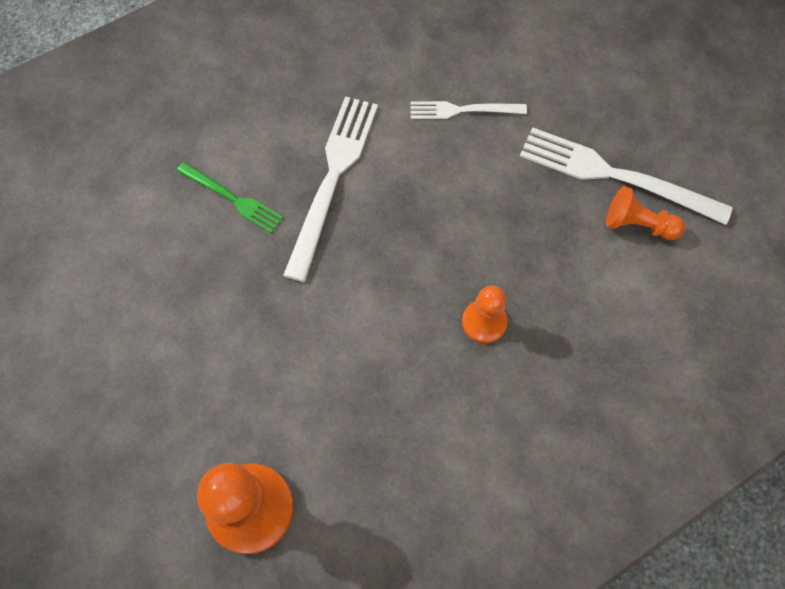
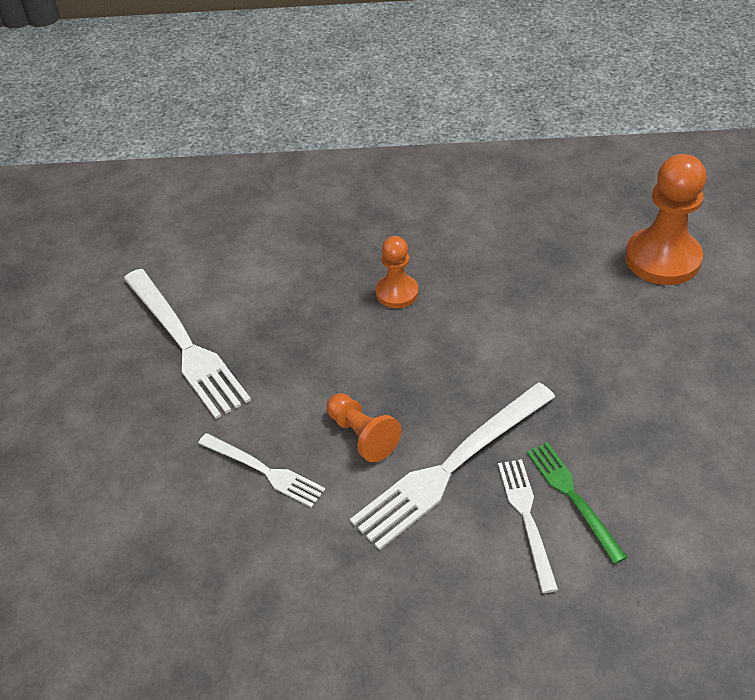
camera: 145 degrees left, 20 degrees down
orange pawn [606,186,685,240] -> orange pawn moved to [327,393,402,462]
none -> white fork [498,459,558,593]

